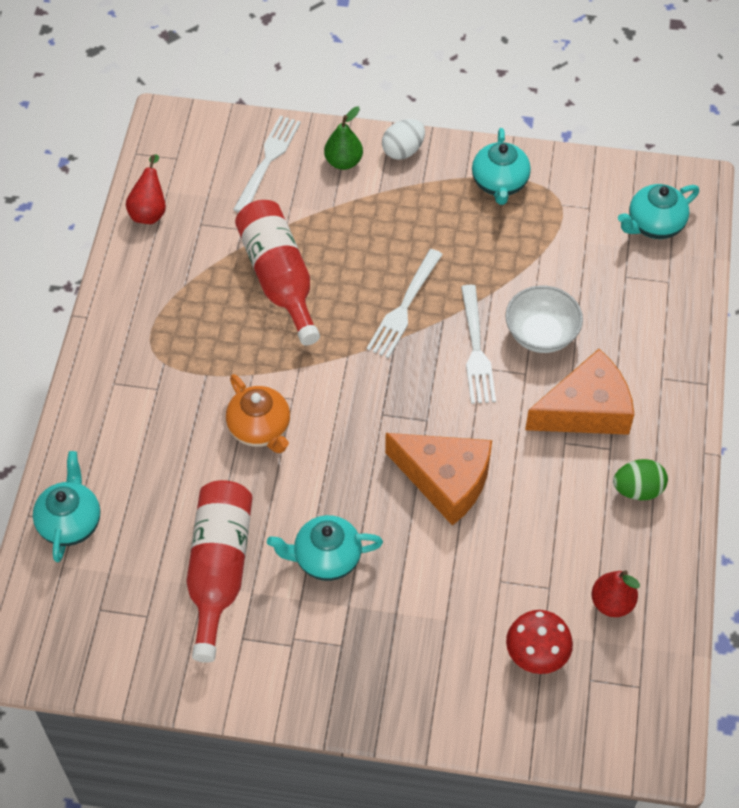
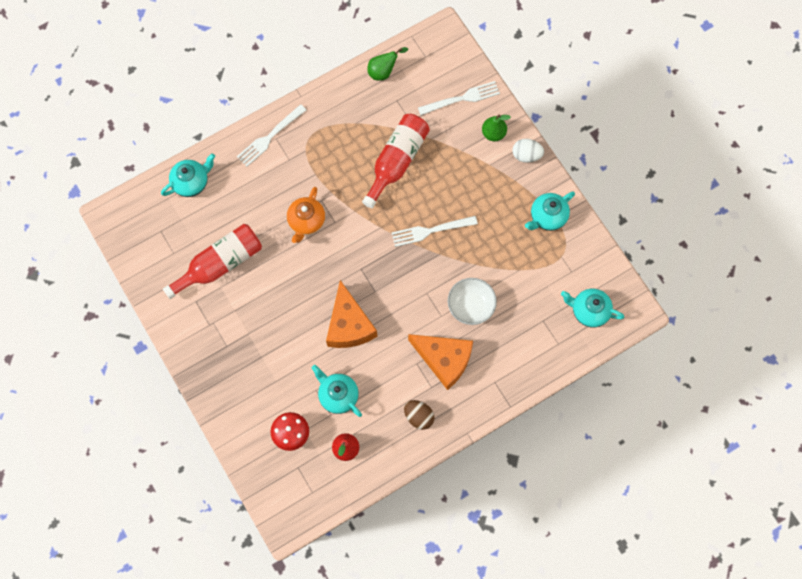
camera: 50 degrees right, 15 degrees up
red pear [126,155,166,224] -> green pear [367,47,408,81]
turquoise teapot [267,515,383,581] -> turquoise teapot moved to [311,365,362,417]
white fork [461,285,496,404] -> white fork moved to [237,104,306,166]
green egg [613,459,668,500] -> brown egg [404,400,434,430]

